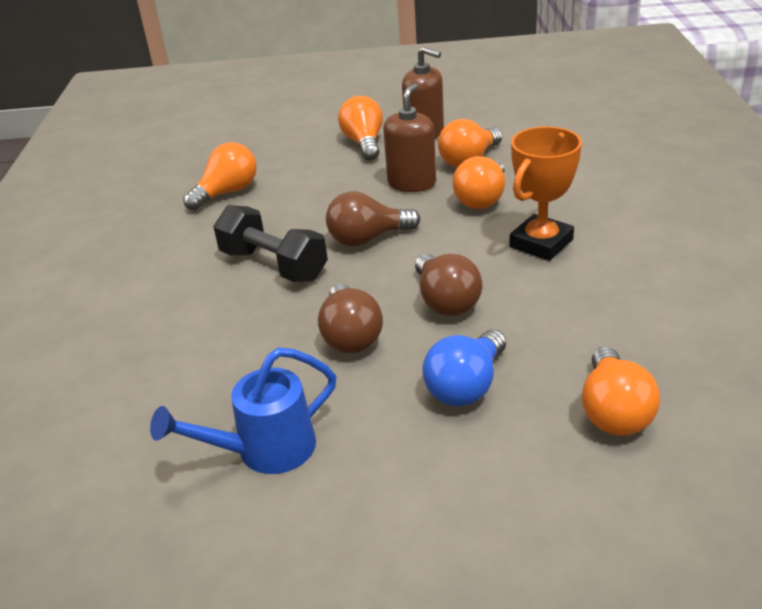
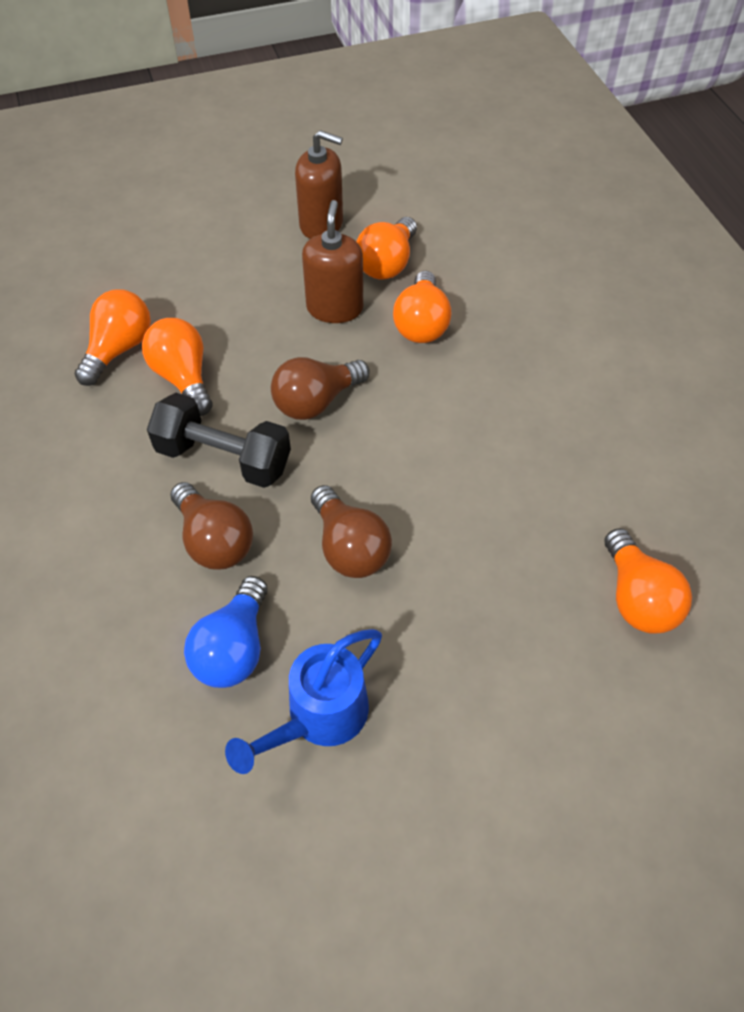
camera: 20 degrees left, 20 degrees up
orange light bulb [338,96,383,161] -> orange light bulb moved to [142,318,213,416]
brown light bulb [415,254,482,316] -> brown light bulb moved to [170,482,253,570]
blue light bulb [423,329,506,406] -> blue light bulb moved to [184,576,268,688]
orange trophy [509,126,582,261] -> none

